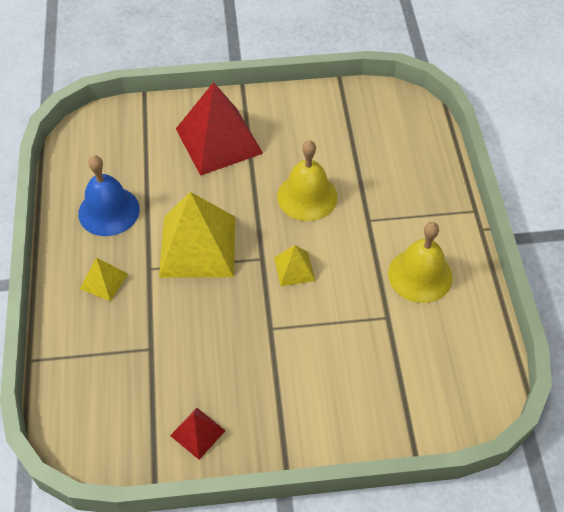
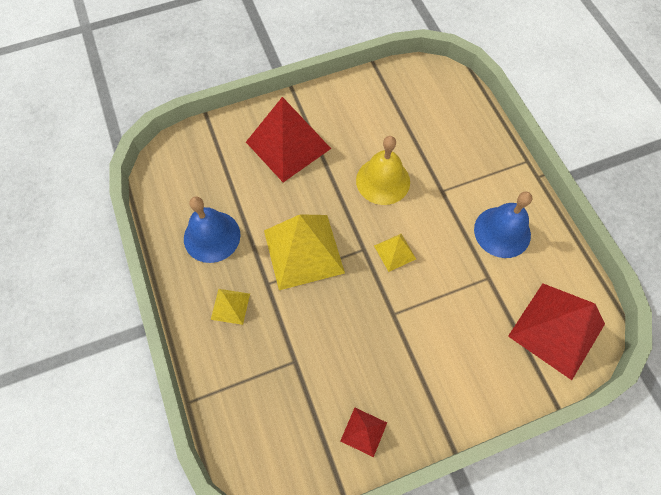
camera: 15 degrees left, 10 degrees up
yellow bell [388,222,453,303] -> blue bell [474,191,532,258]
none -> red pyramid [508,283,605,380]

